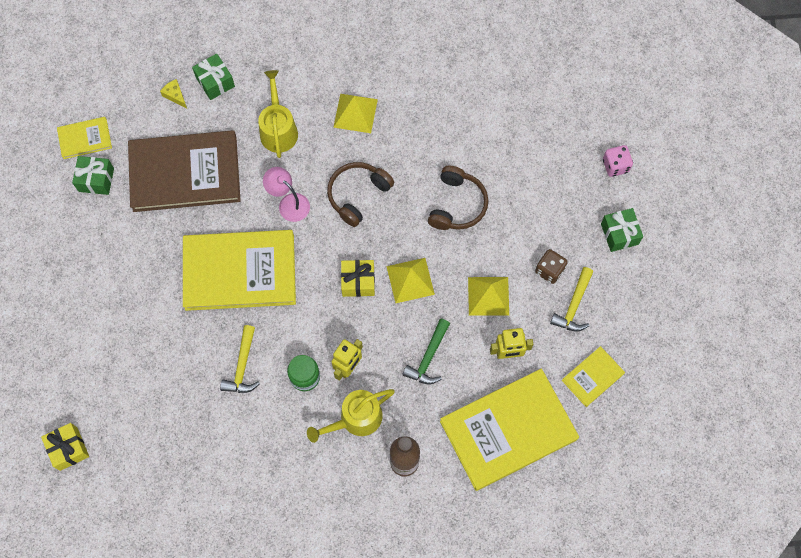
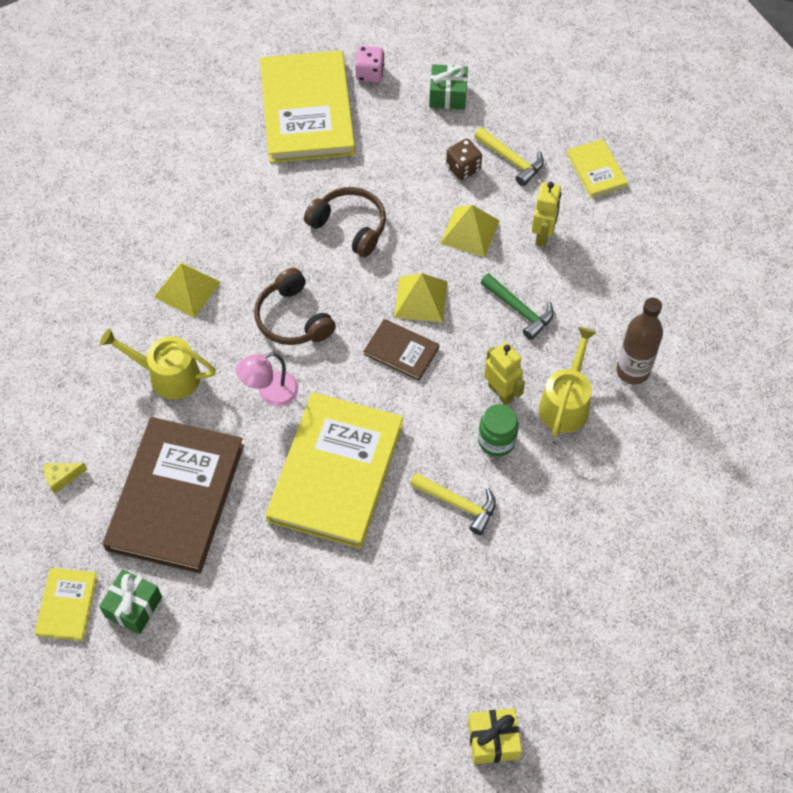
camera: 70 degrees left, 10 degrees down
green gift [192,54,235,100] -> none
yellow watering can [307,389,395,443] -> yellow watering can turned 150 degrees counterclockwise [539,327,597,437]
yellow gift [341,260,375,297] -> brown book [364,319,439,381]
yellow book [440,369,579,491] -> yellow book moved to [260,50,355,163]

